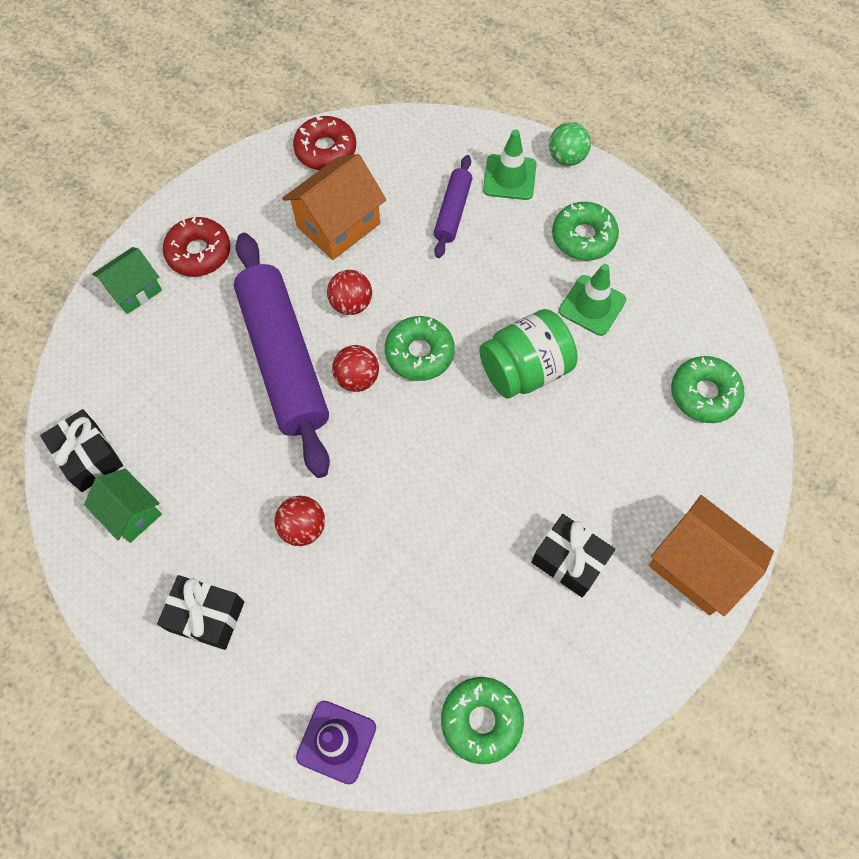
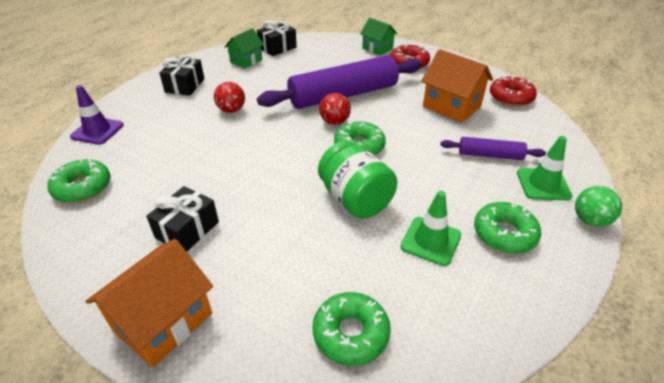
camera: 85 degrees right, 25 degrees down
red ball [327,270,372,315] -> none

